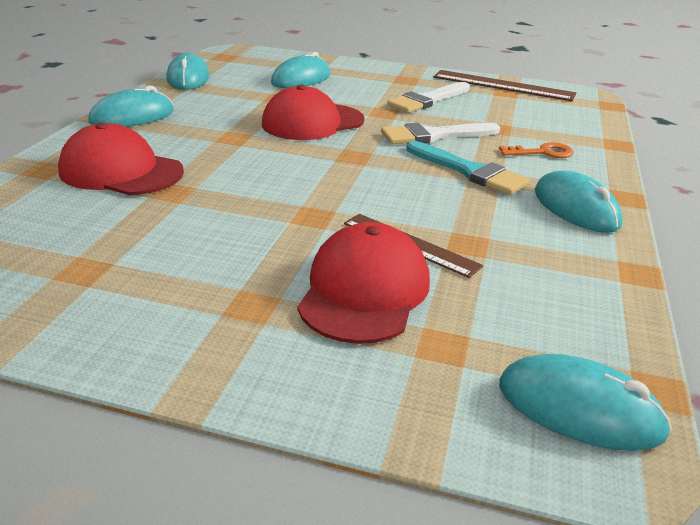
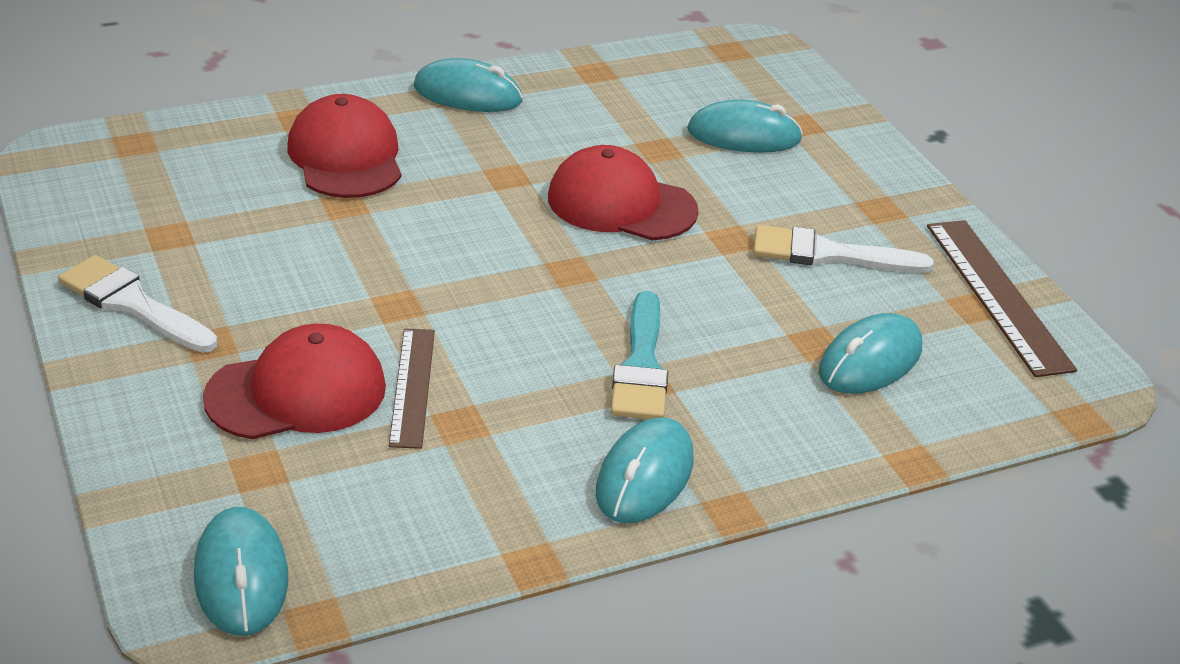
camera: 50 degrees right, 5 degrees up
turquoise mouse [167,53,209,90] -> turquoise mouse moved to [819,313,922,394]
white brush [381,123,500,144] -> white brush moved to [58,255,217,353]
orange key [499,142,574,158] -> none

